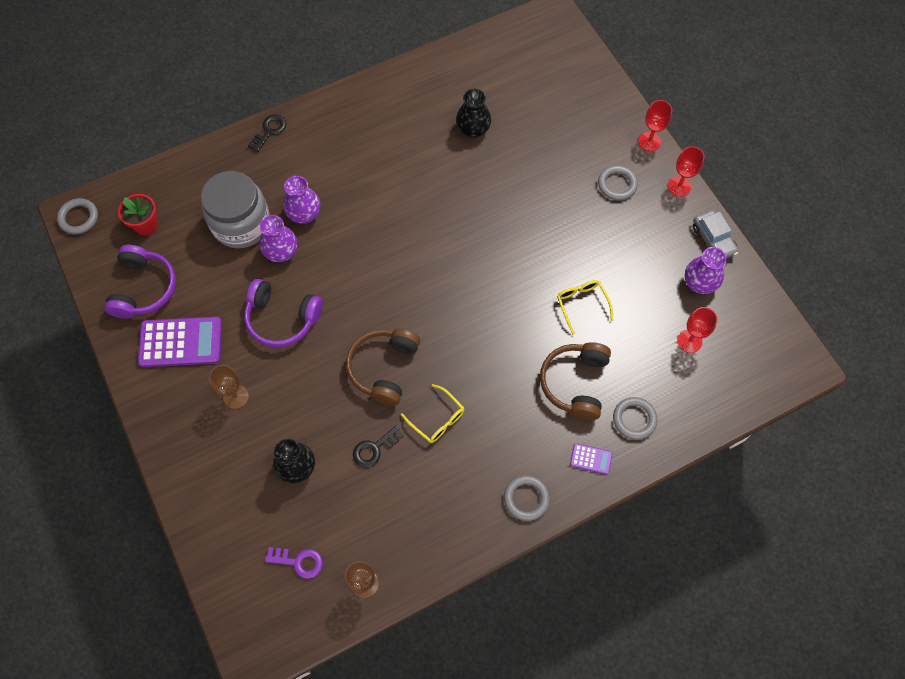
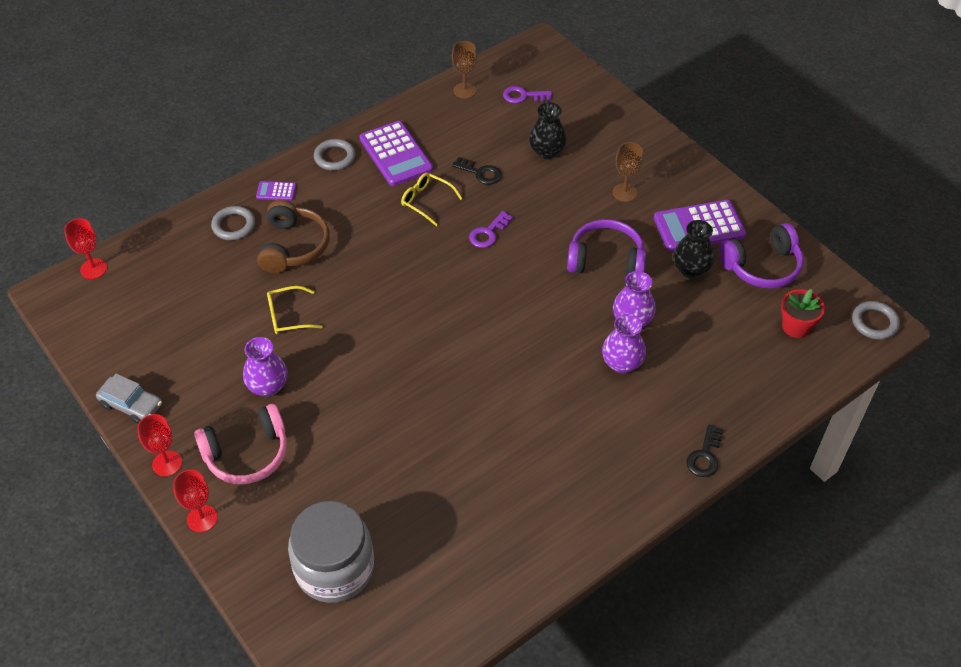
camera: 170 degrees right, 15 degrees down
purple headphones [104,245,176,319] -> purple headphones turned 105 degrees counterclockwise [719,223,804,289]
grey jar [201,171,270,248] -> grey jar moved to [288,501,374,603]
brown headphones [346,329,420,406] -> purple key [469,211,513,248]
black key [353,425,404,468] -> black key turned 75 degrees clockwise [452,157,502,185]
black vase [456,89,491,138] -> black vase moved to [673,220,715,279]
yellow glasses [557,280,613,335] -> yellow glasses turned 105 degrees clockwise [267,286,323,334]
grey ring [598,165,638,201] -> pink headphones [194,404,287,484]
red goblet [677,307,718,353] -> red goblet moved to [64,218,107,279]
purple vase [685,247,727,294] -> purple vase moved to [243,337,288,397]
grey car [693,210,738,258] -> grey car turned 150 degrees clockwise [96,373,162,424]
none -> purple calculator [360,121,433,186]

